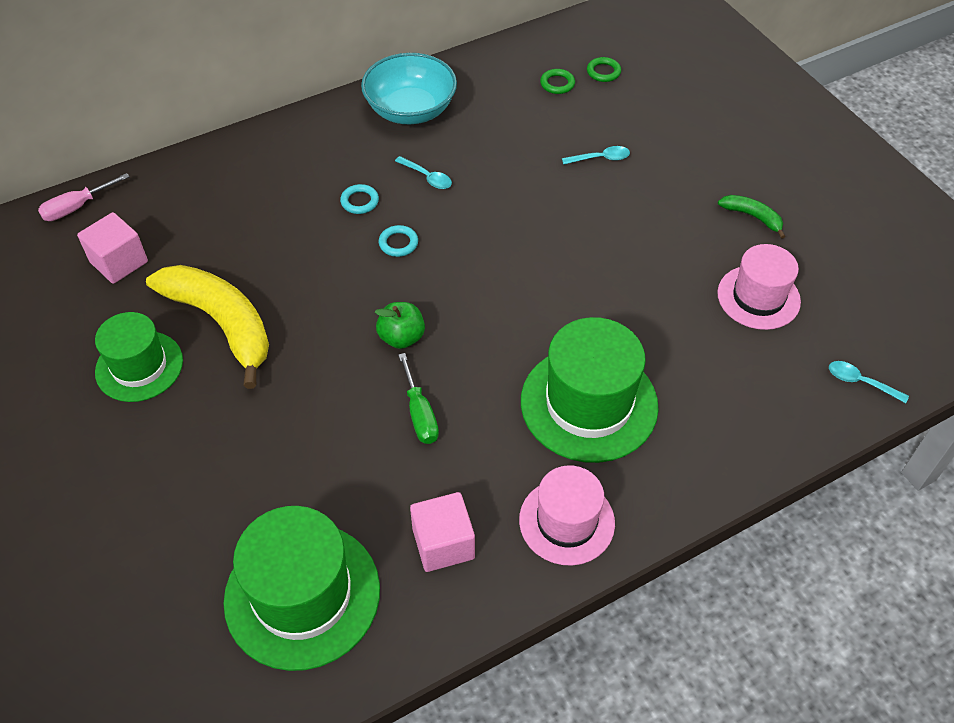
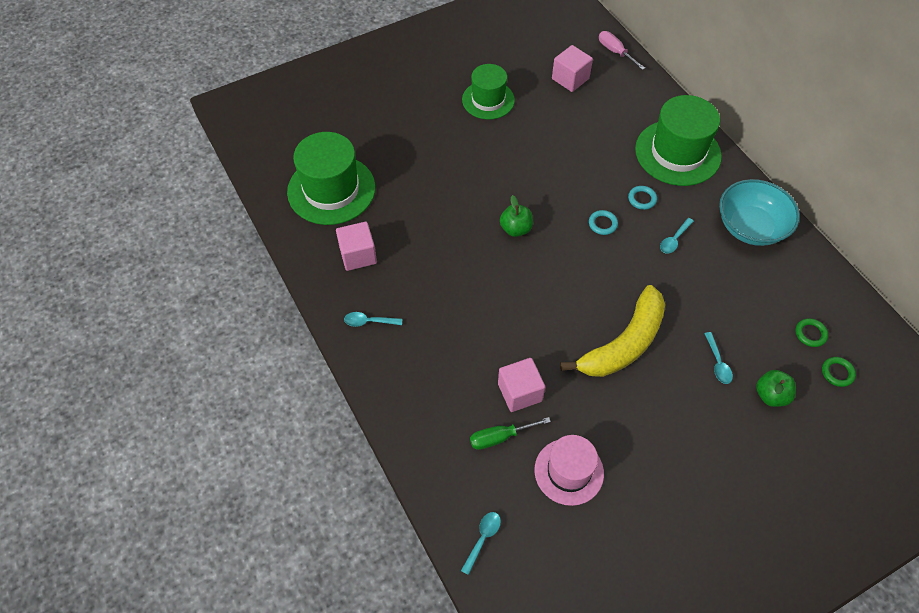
camera: 90 degrees right, 5 degrees up
yellow banana [146,265,269,389] -> yellow banana moved to [560,285,665,377]
green screwdriver [398,353,439,444] -> green screwdriver moved to [470,417,551,450]
pink hat [519,465,615,565] -> turquoise spoon [344,312,402,327]
green hat [521,317,659,463] -> green hat moved to [635,95,722,186]
green banana [718,195,785,239] -> none
none -> pink cube [498,358,545,412]
none -> green apple [756,370,796,407]

